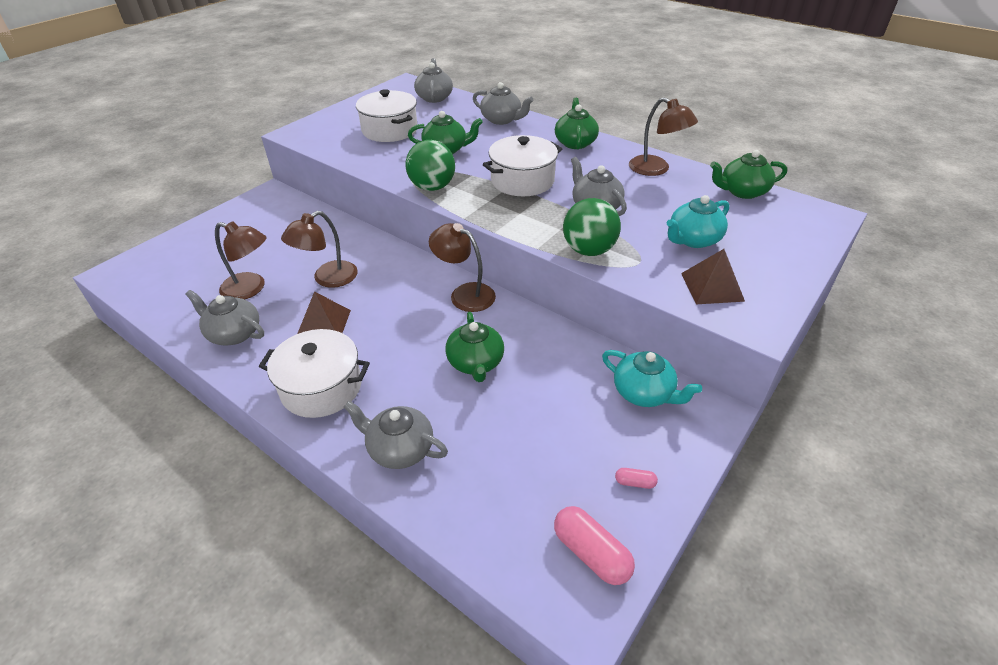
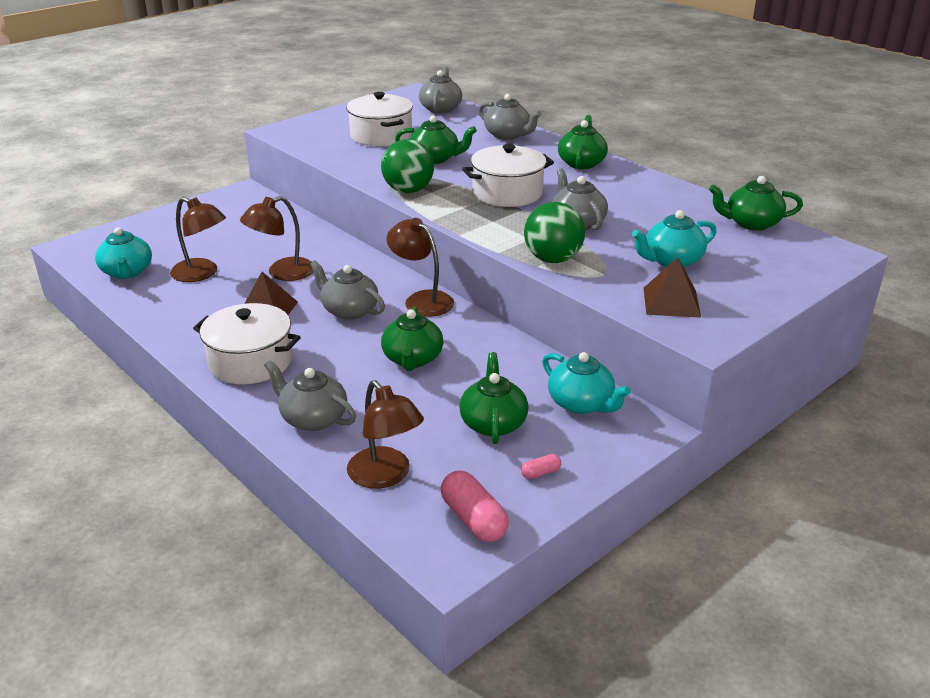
camera: 10 degrees right, 10 degrees down
grey teapot [185,290,264,345] -> grey teapot moved to [310,260,385,320]
pink capsule [615,468,658,489] -> pink capsule turned 45 degrees counterclockwise [521,454,561,479]
brown lamp [629,97,698,176] -> brown lamp moved to [347,380,424,489]
none -> turquoise teapot [95,227,152,279]
none -> green teapot [459,352,528,444]

